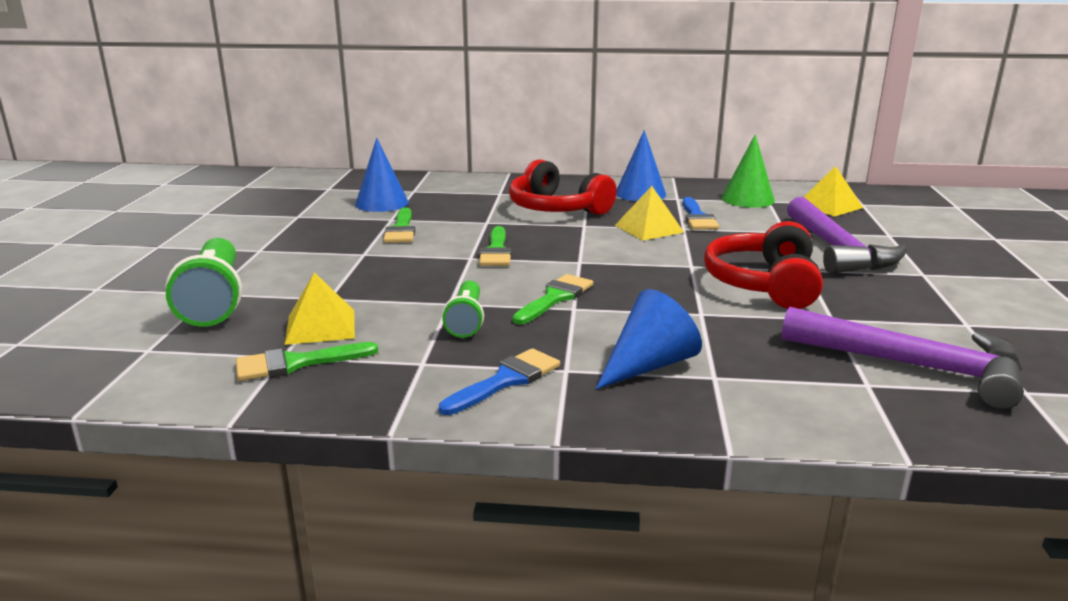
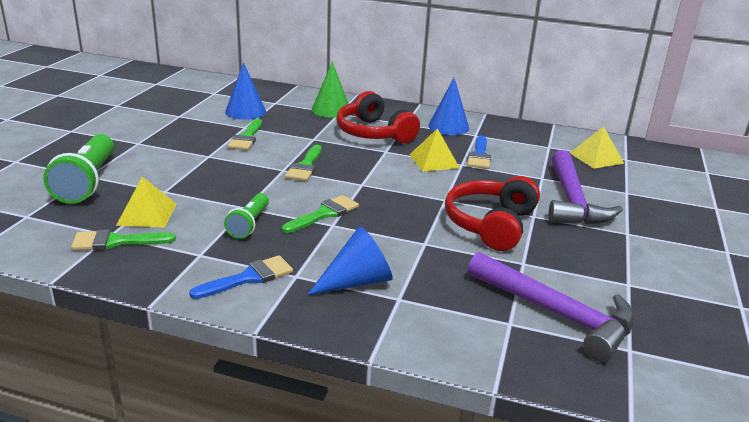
camera: 10 degrees right, 5 degrees up
green cone [721,134,775,208] -> green cone moved to [312,61,349,118]

